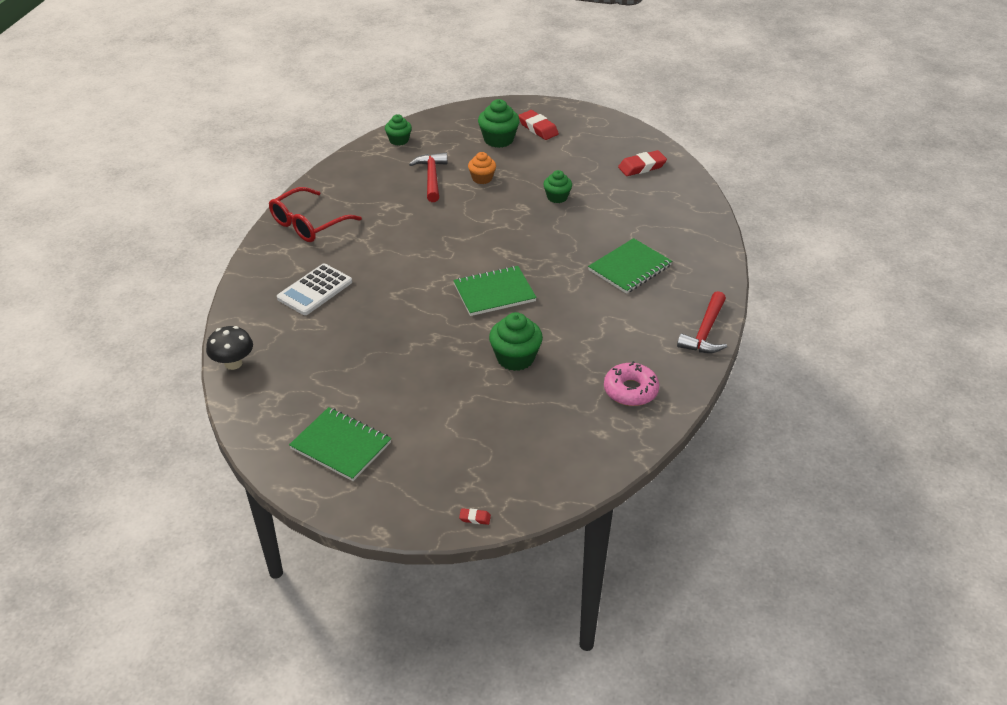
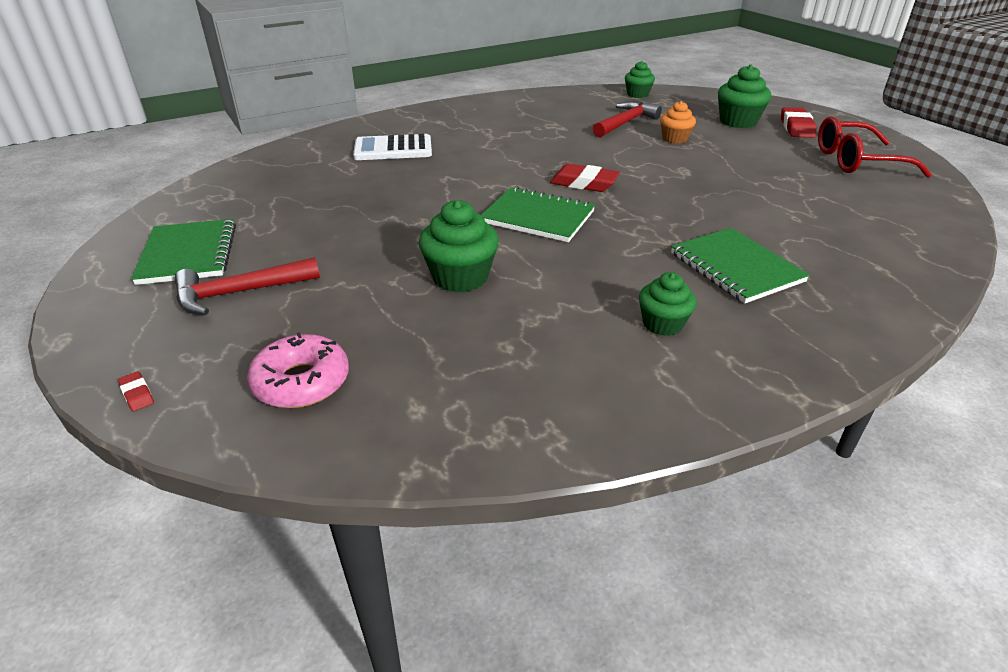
camera: 45 degrees right, 5 degrees down
black mushroom [206,326,253,370] -> none
red glasses [269,187,362,242] -> red glasses moved to [818,116,932,178]
green cupcake [543,170,572,203] -> green cupcake moved to [639,272,696,336]
green notebook [588,238,672,294] -> green notebook turned 60 degrees clockwise [671,228,810,303]
pink donut [604,361,659,406] -> pink donut moved to [247,332,349,408]
red eraser [618,150,667,176] -> red eraser moved to [550,163,620,192]
red hammer [677,291,727,353] -> red hammer moved to [175,257,320,315]

